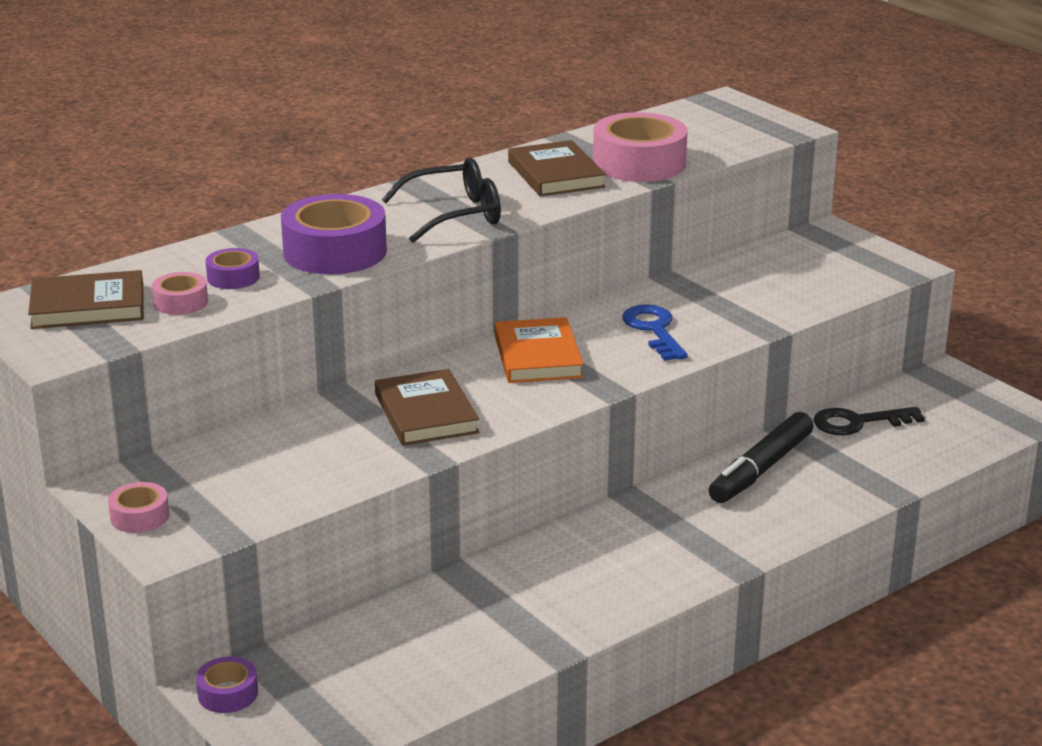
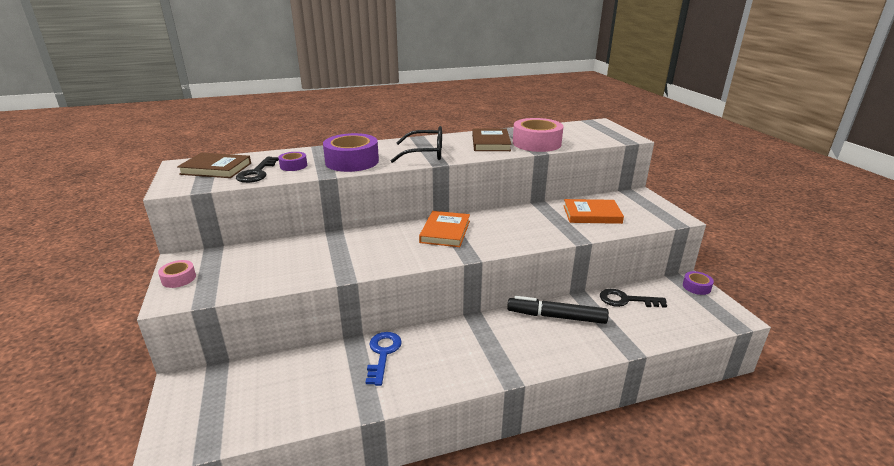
camera: 20 degrees right, 0 degrees up
pink tape [152,272,208,315] -> black key [236,157,279,183]
purple tape [196,657,258,713] -> purple tape moved to [683,271,714,295]
brown book [375,369,479,446] -> none
blue key [622,304,688,361] -> blue key moved to [366,332,402,386]
black marker [709,412,814,503] -> black marker turned 45 degrees clockwise [507,296,609,324]
none -> orange book [563,199,624,224]

